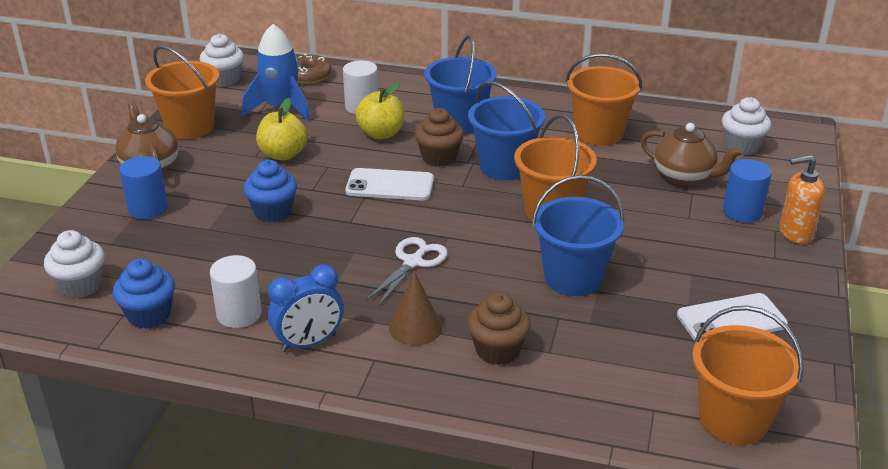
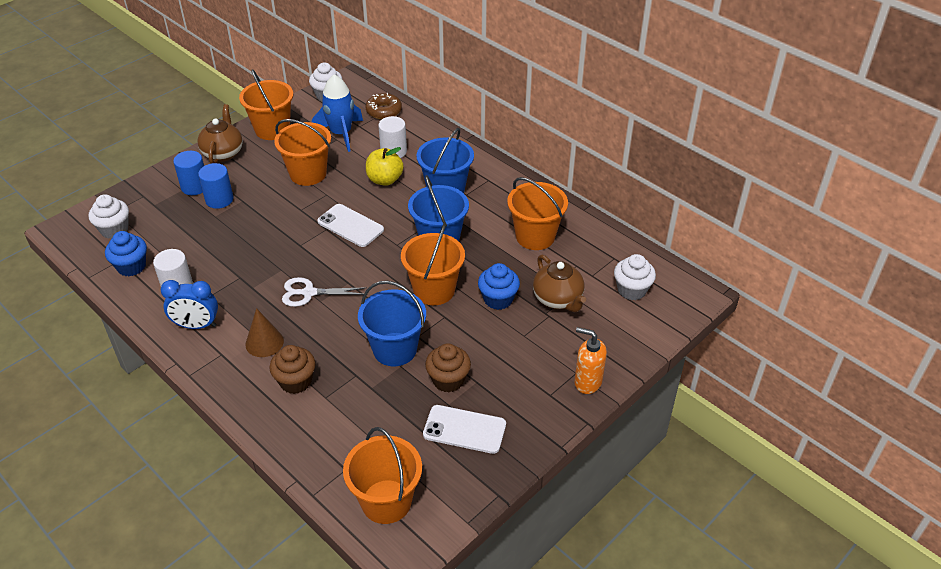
camera: 30 degrees right, 10 degrees up
blue cupcake [243,160,297,222] -> blue cupcake moved to [478,263,520,310]
yellow apple [256,98,307,160] -> orange bucket [274,119,331,186]
white scissors [365,237,448,306] -> white scissors turned 150 degrees counterclockwise [282,277,367,307]
brown cupcake [415,108,464,167] -> brown cupcake moved to [425,343,471,392]
blue cylinder [723,159,772,223] -> blue cylinder moved to [198,163,233,209]

